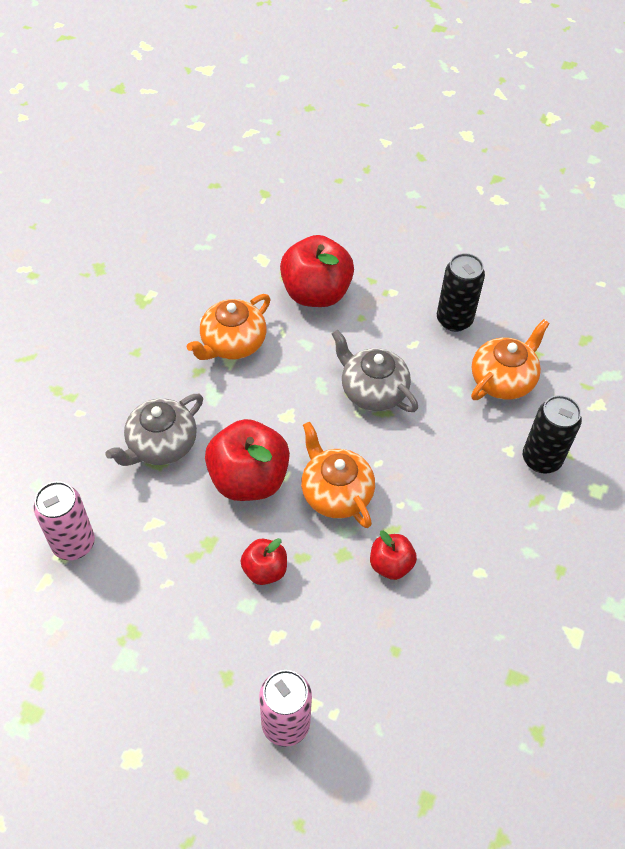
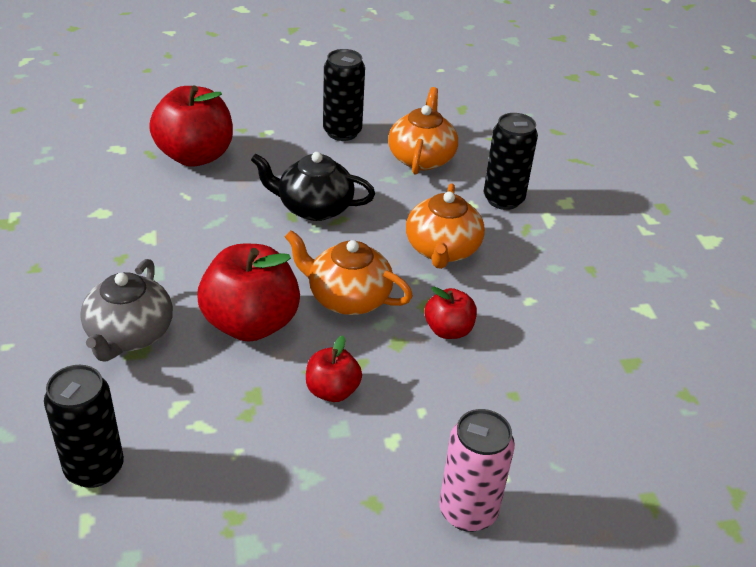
camera: 35 degrees left, 15 degrees down
pink can [33,481,95,560] -> black can [44,365,124,488]
orange teapot [187,294,270,360] -> orange teapot moved to [406,184,485,269]
grey teapot [331,329,418,412] -> black teapot [251,152,375,221]

